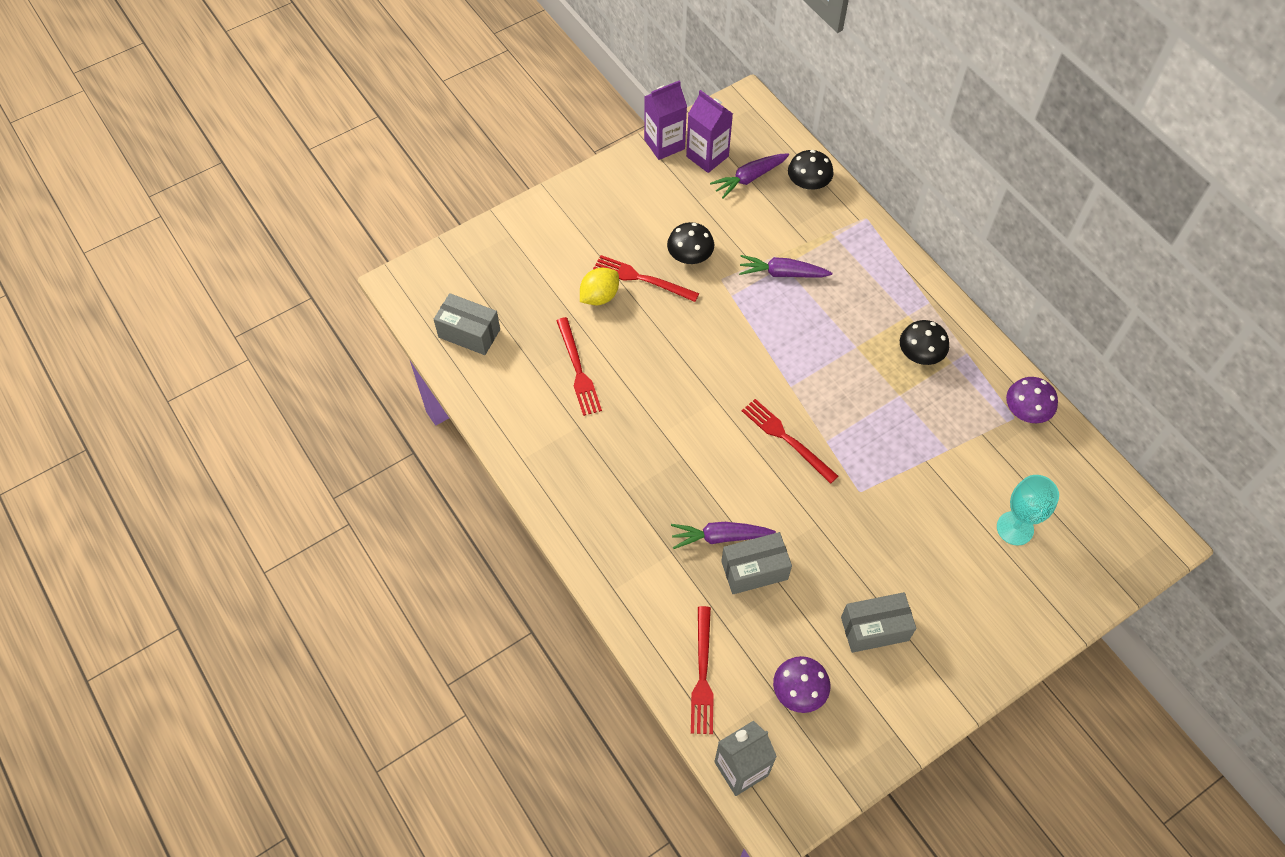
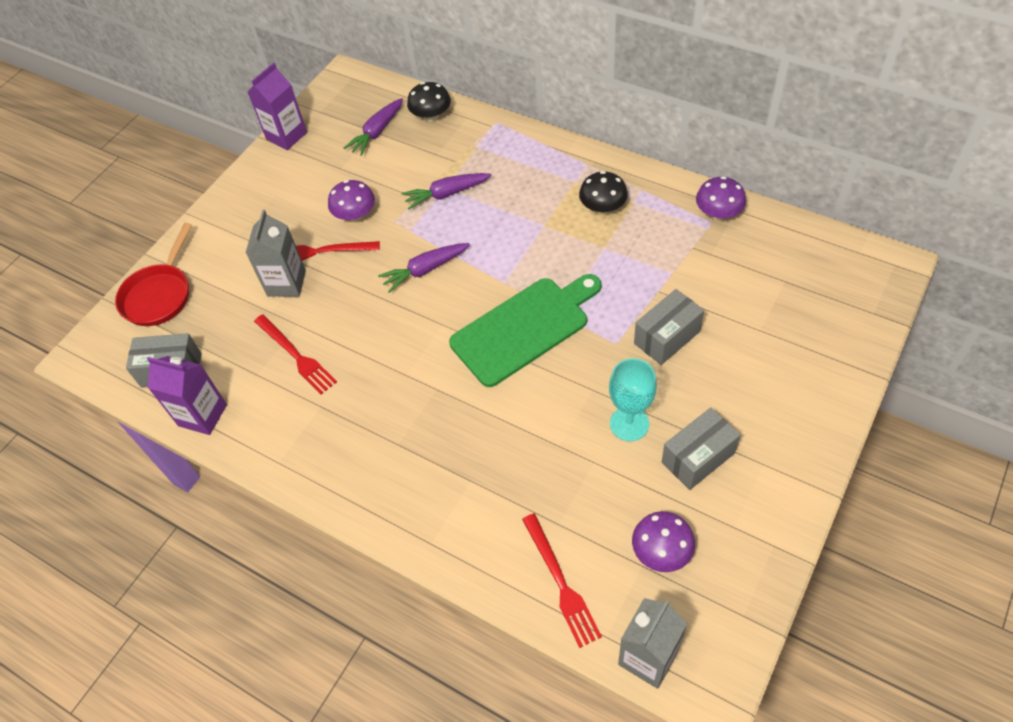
camera: 20 degrees left, 5 degrees down
yellow lemon [580,268,619,305] -> grey carton [246,210,306,297]
black mushroom [667,222,714,264] -> purple mushroom [328,180,375,221]
purple carrot [671,522,776,549] -> purple carrot moved to [378,243,470,293]
purple carton [686,90,733,173] -> purple carton moved to [147,356,227,435]
grey box [721,532,792,594] -> grey box moved to [634,289,704,365]
red fork [742,399,838,484] -> green cutting board [449,274,601,387]
turquoise goblet [997,475,1059,546] -> turquoise goblet moved to [609,358,657,441]
none -> red pan [115,223,192,326]

